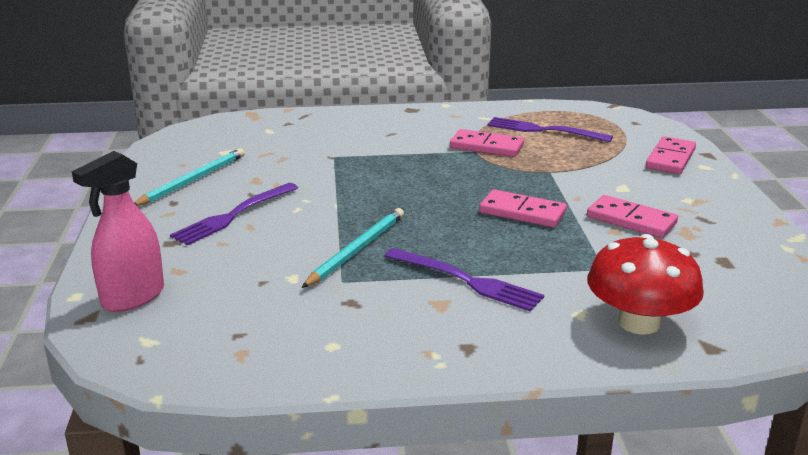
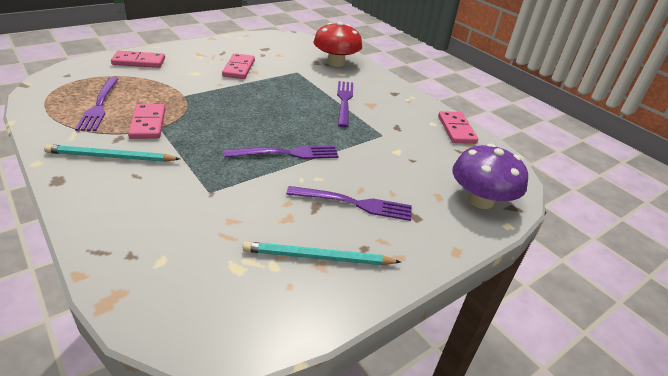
camera: 125 degrees left, 10 degrees up
pink spray bottle [72,151,164,312] -> purple mushroom [452,144,528,209]
turquoise pencil [301,208,404,288] -> turquoise pencil moved to [44,144,180,162]
pink domino [479,189,567,228] -> pink domino moved to [438,111,478,144]
none -> purple fork [224,146,338,159]

